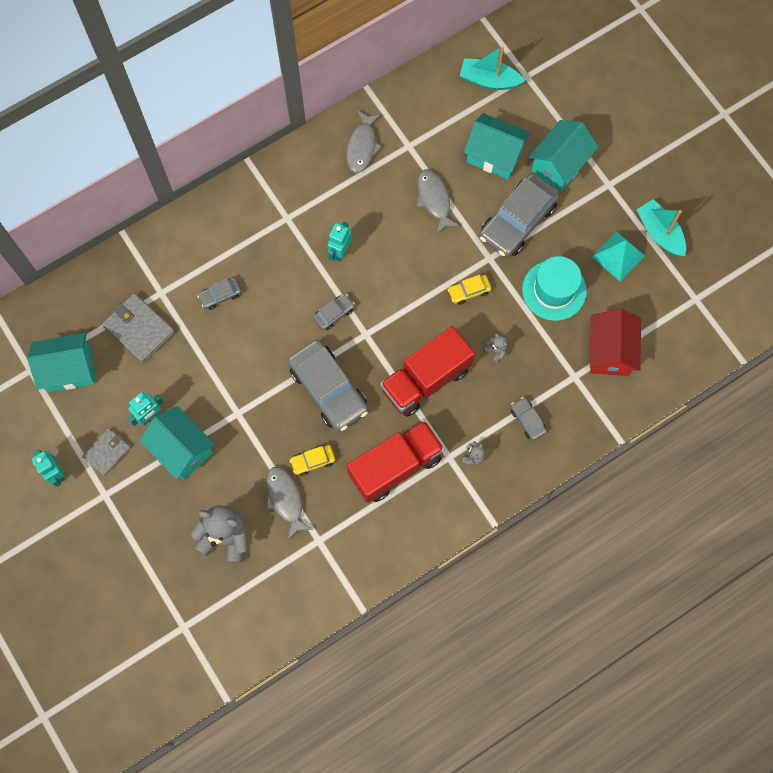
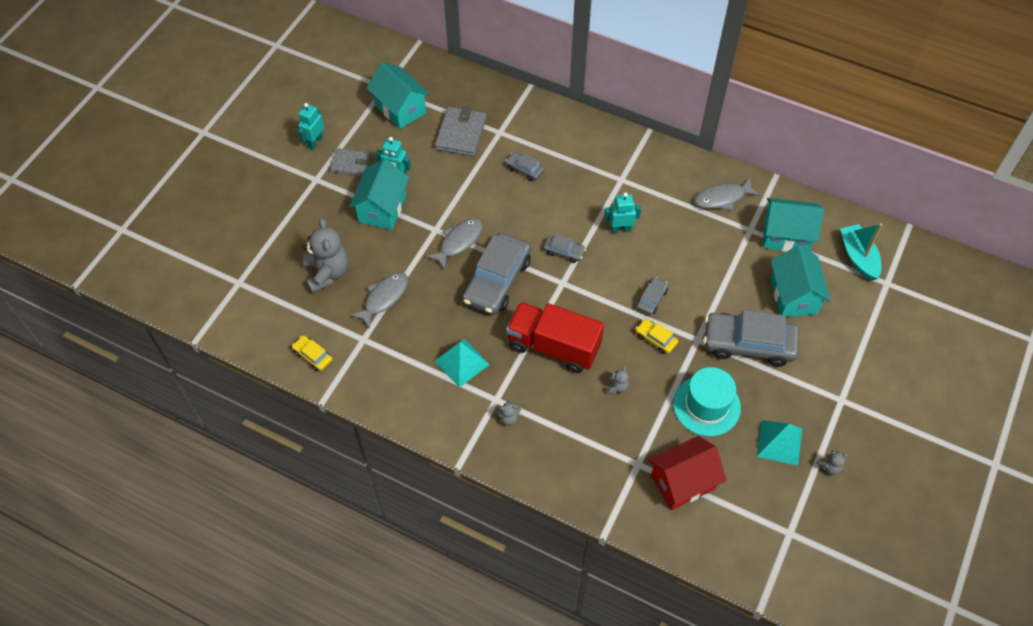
camera: 60 degrees right, 15 degrees down
yellow car [290,445,336,476] -> yellow car moved to [292,335,333,371]
red truck [347,420,444,503] -> turquoise pyramid [435,339,490,388]
grey fish [417,169,460,234] -> grey fish moved to [426,218,483,270]
grey car [511,397,547,441] -> grey car moved to [636,277,668,315]
turquoise house [529,120,598,192] -> turquoise house moved to [763,198,824,252]
turquoise boat [637,199,686,256] -> grey teddy bear [816,451,848,475]

